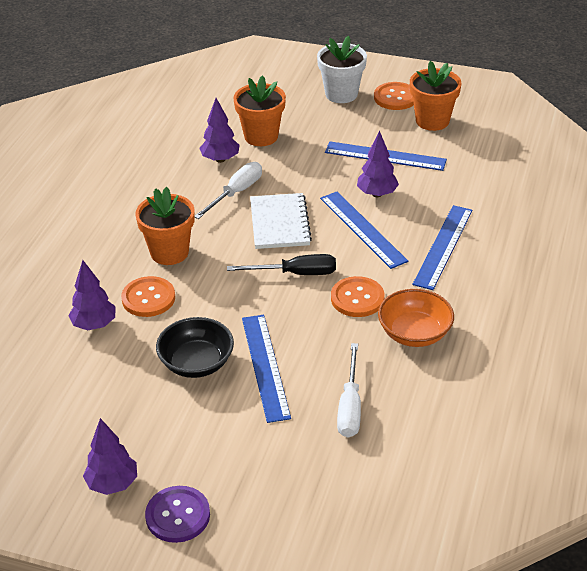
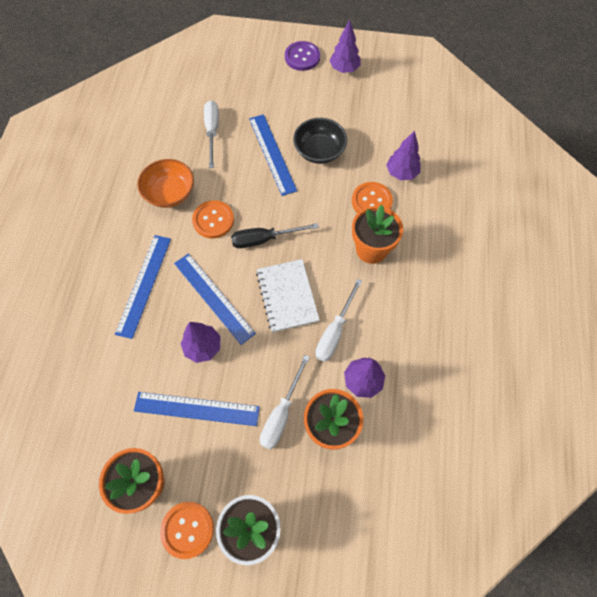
camera: 170 degrees right, 25 degrees up
none -> white screwdriver [260,355,310,449]

